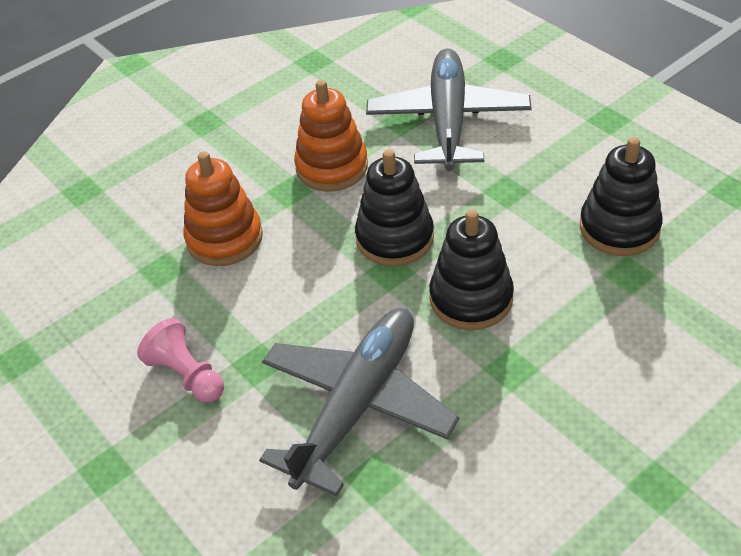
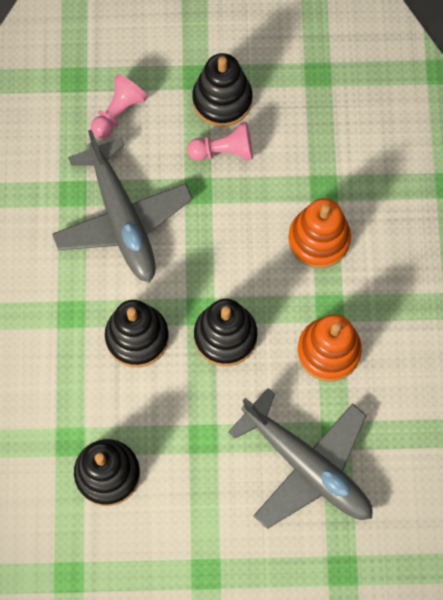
camera: 125 degrees right, 25 degrees up
none -> pink pawn [91,74,148,138]
none -> black stacking toy [192,53,253,127]

